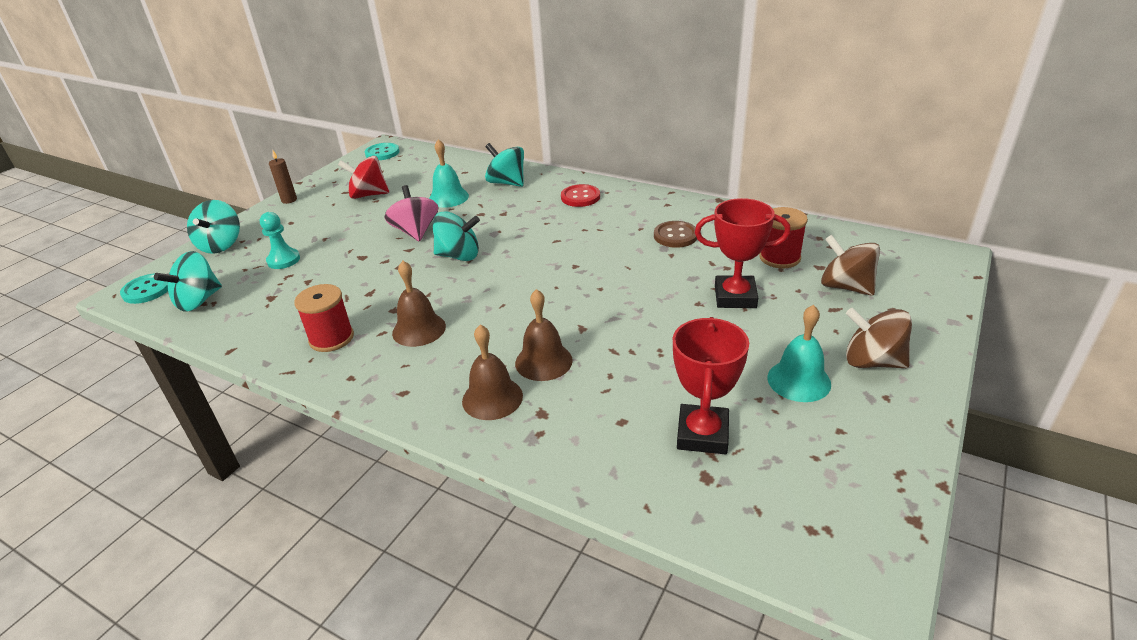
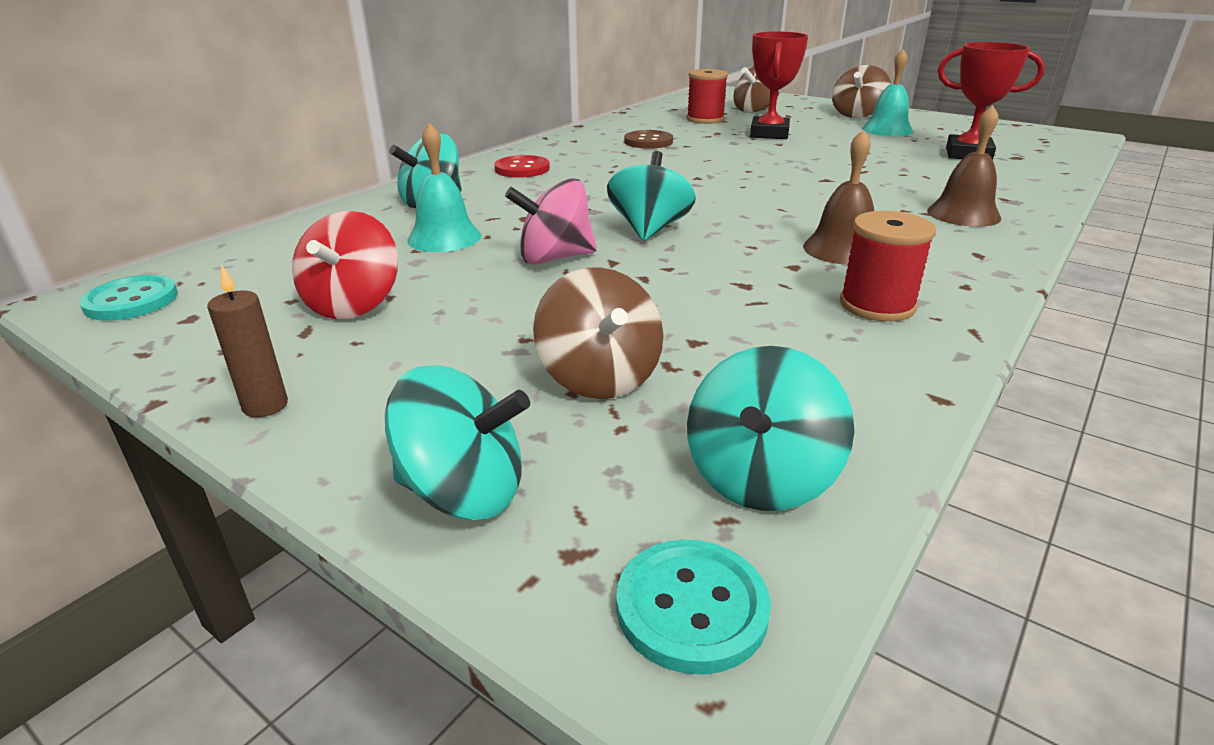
camera: 85 degrees left, 5 degrees down
turquoise spinning top [154,251,222,312] -> turquoise spinning top turned 75 degrees clockwise [687,346,854,511]
turquoise pawn [260,212,300,269] -> brown spinning top [533,267,663,399]
brown bell [515,289,573,381] -> none

